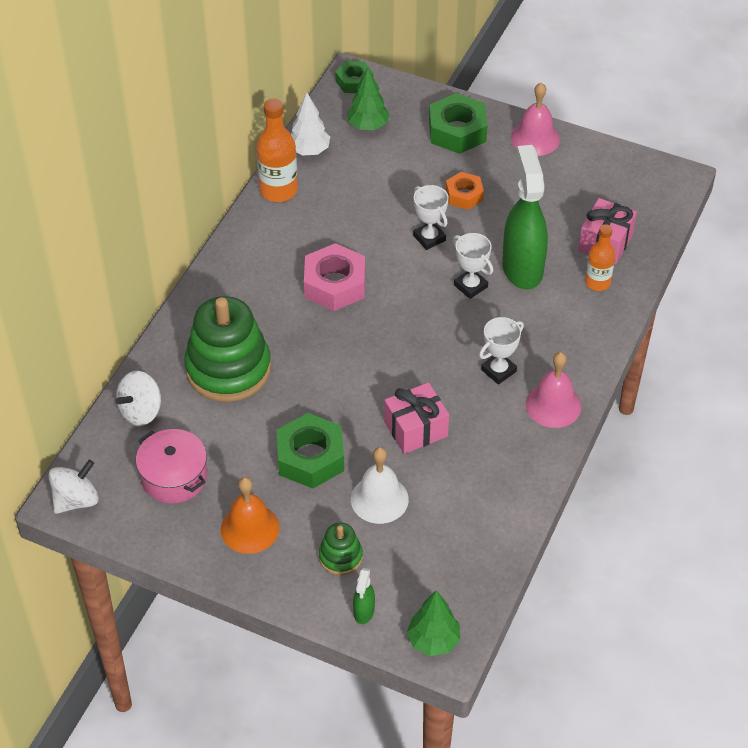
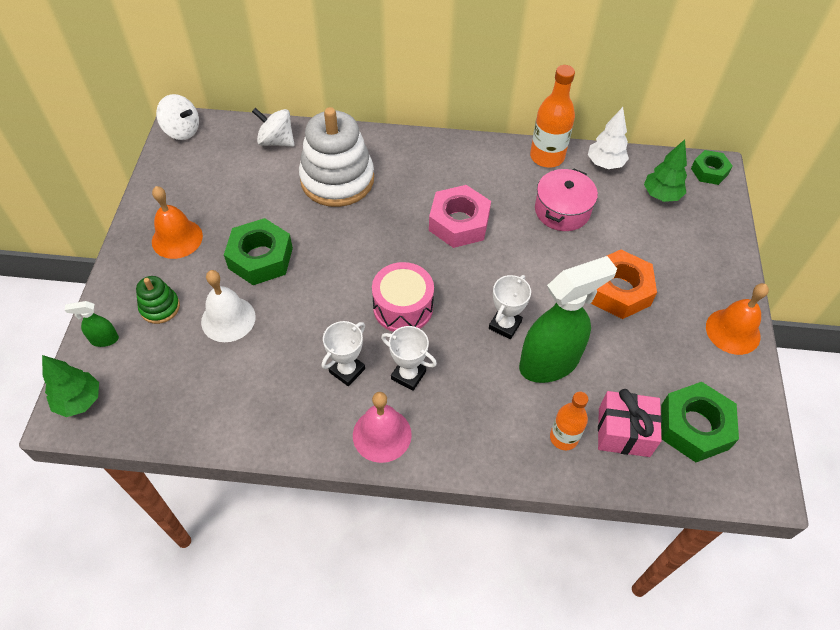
camera: 70 degrees right, 5 degrees up
pink pot [136,429,207,503] -> pink pot moved to [535,168,598,231]
green stacking toy [184,296,271,402] -> white stacking toy [299,107,374,207]
pink gift [384,382,449,454] -> none
white trophy [413,185,449,250] -> white trophy moved to [322,321,365,386]
green nut [429,93,487,154] -> green nut moved to [661,382,739,462]
orange nut [446,172,484,210] -> orange nut [591,250,657,319], size x1.65
pink bell [511,83,560,156] -> orange bell [706,283,769,355]
none -> pink drum [372,262,434,332]

